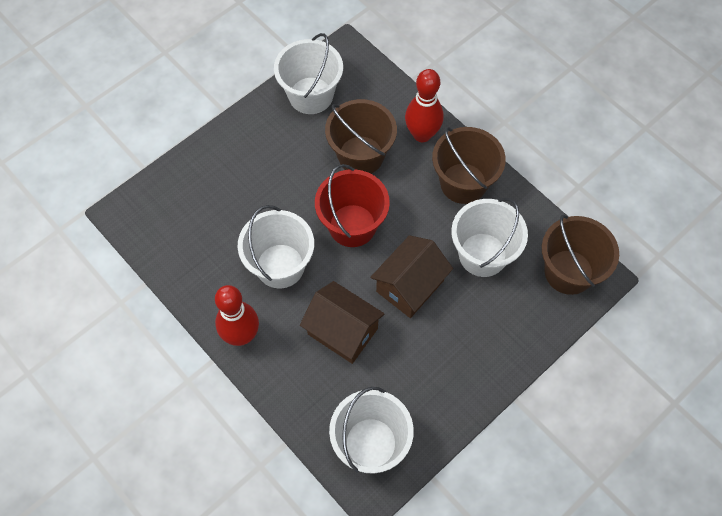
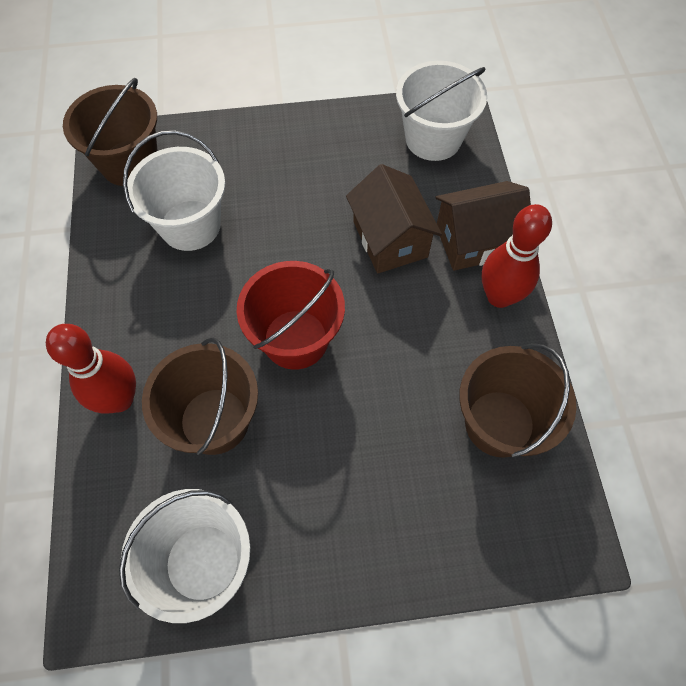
camera: 145 degrees left, 0 degrees up
white bucket [237,205,314,288] -> none
brown house [370,235,453,318] -> brown house moved to [436,181,531,271]
brown bucket [432,127,506,204] -> brown bucket moved to [459,343,577,458]

